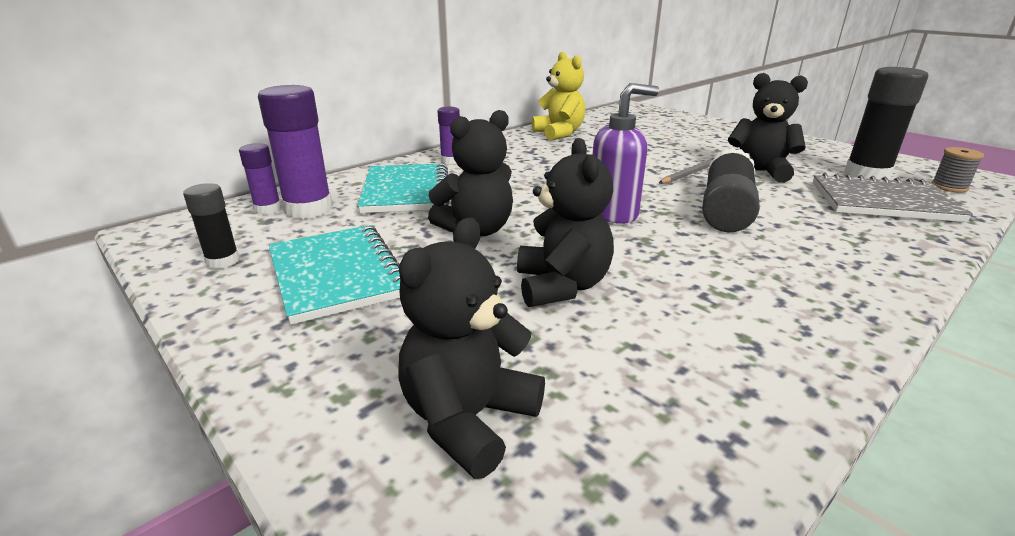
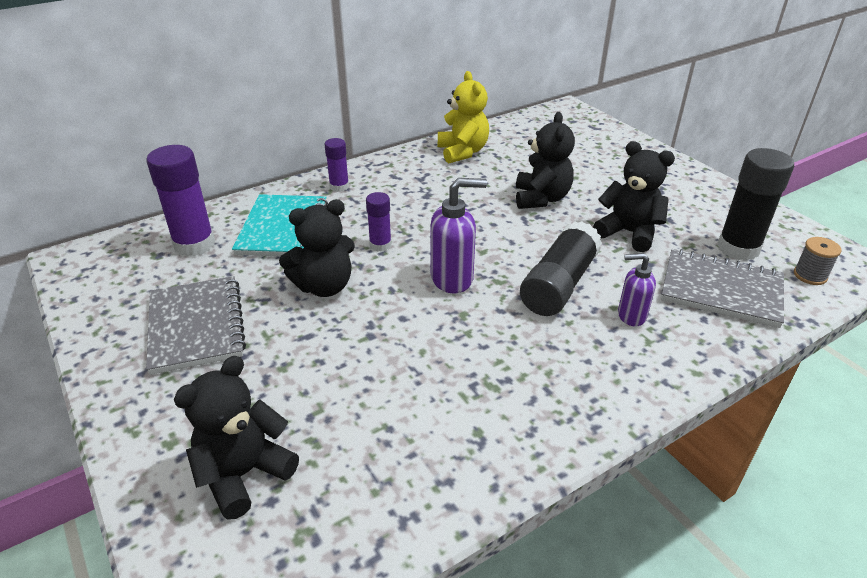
camera: 10 degrees right, 10 degrees up
black glue stick [183,183,240,269] -> none
purple glue stick [239,143,282,214] -> purple glue stick moved to [366,192,392,252]
turquoise notebook [269,225,400,325] -> grey notebook [146,276,246,375]
black teddy bear [517,138,614,307] -> black teddy bear moved to [516,112,575,209]
grey pencil [659,158,714,184] -> none
none -> purple soap dispenser [618,253,656,326]

